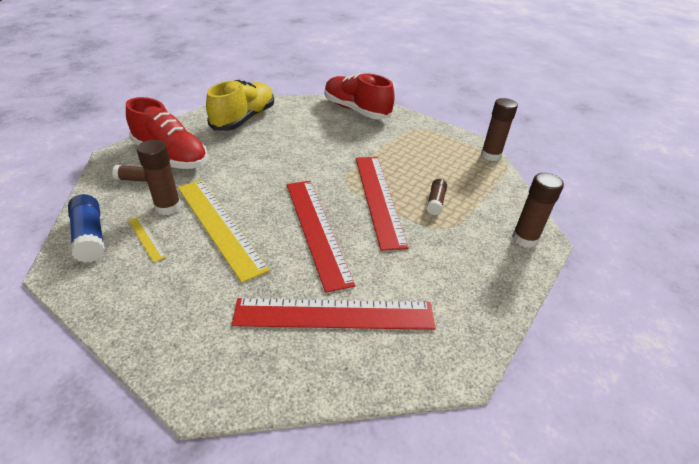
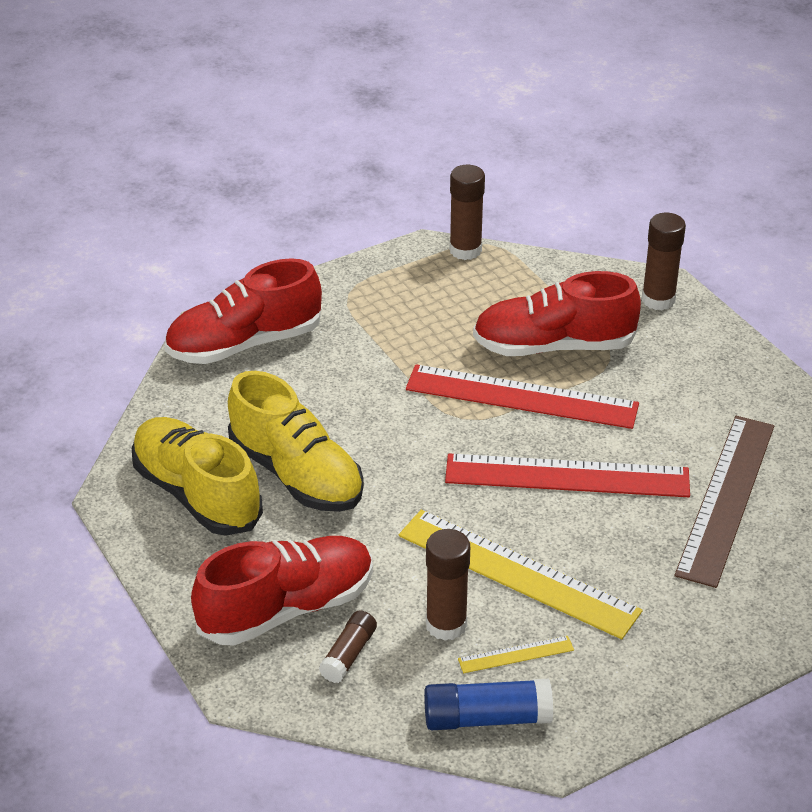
camera: 65 degrees left, 0 degrees up
yellow ruler [178,180,270,283] -> yellow ruler turned 45 degrees clockwise [399,510,643,639]
red ruler [232,298,436,330] -> brown ruler [674,416,774,588]
brown glue stick [426,179,447,215] -> red shoe [473,271,641,356]
none -> yellow shoe [228,371,364,512]

